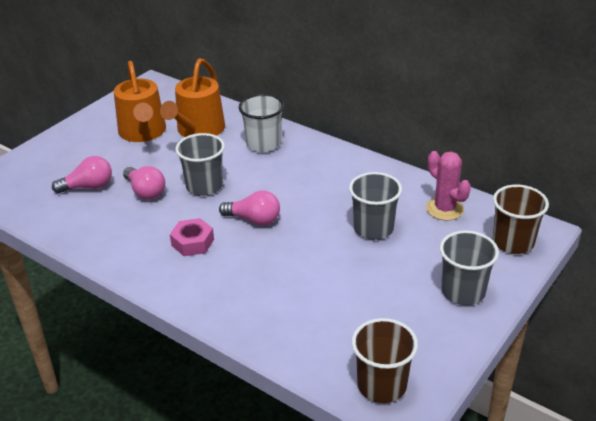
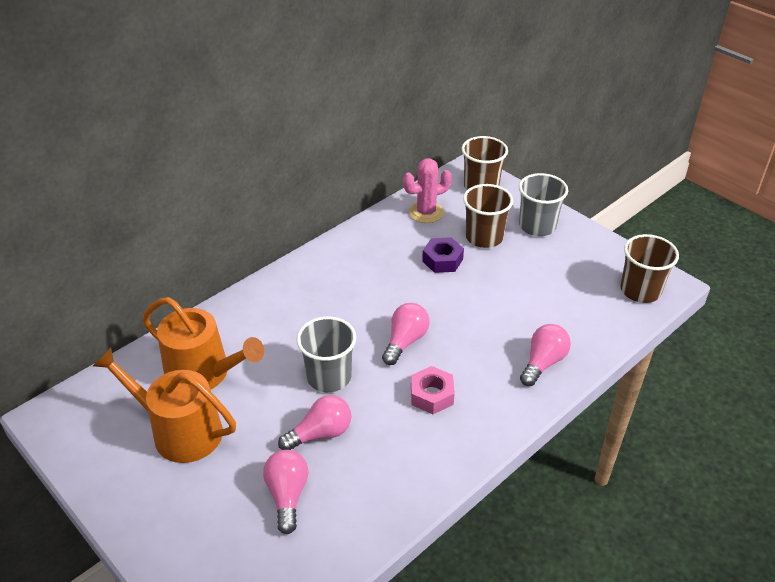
camera: 80 degrees left, 5 degrees up
orange watering can [114,61,166,142] -> orange watering can turned 150 degrees counterclockwise [93,347,236,463]
white cup [239,94,284,152] -> none
grey cup [349,172,402,240] -> purple nut [422,237,464,273]
none -> brown cup [463,184,513,248]
none -> pink light bulb [520,324,571,386]

